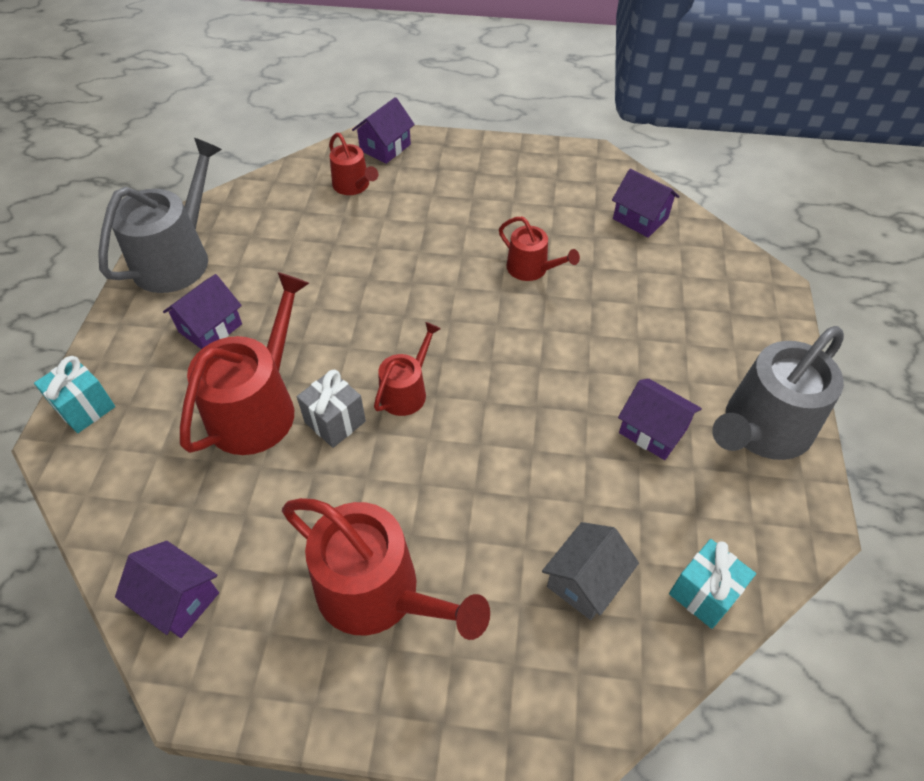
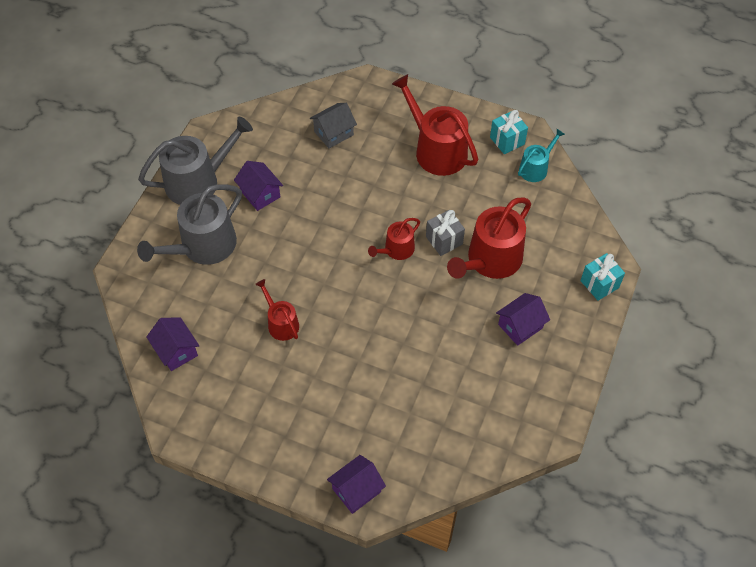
camera: 165 degrees left, 5 degrees up
grey watering can [98,138,222,293] -> grey watering can moved to [137,184,242,265]
purple house [115,541,219,638] -> turquoise watering can [518,129,565,182]
red watering can [329,133,378,195] -> none
turquoise gift [669,539,756,629] -> turquoise gift moved to [490,110,528,154]

